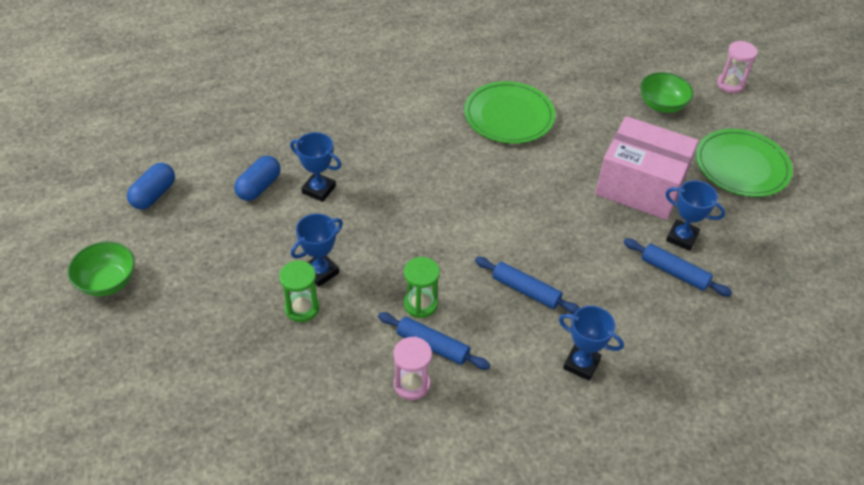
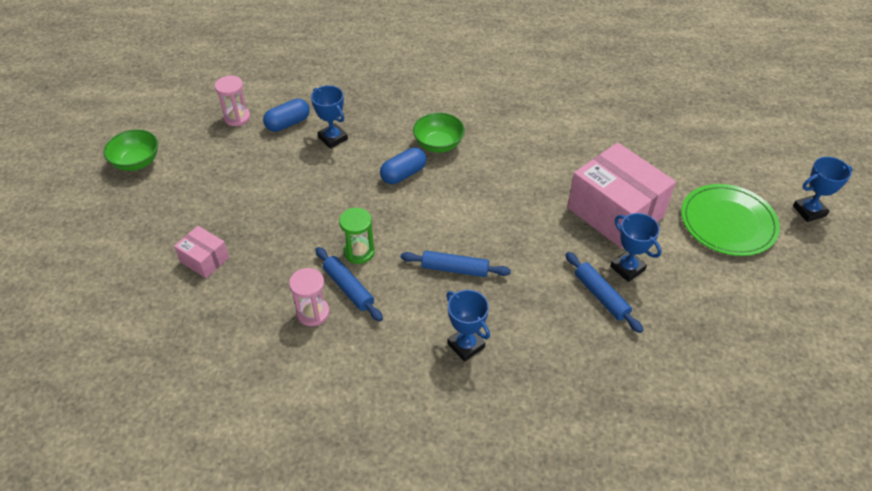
camera: 25 degrees right, 0 degrees up
blue capsule [127,163,175,209] -> blue capsule moved to [380,147,426,184]
green hourglass [279,261,319,322] -> none
blue trophy [291,214,343,287] -> blue trophy moved to [793,157,853,222]
green plate [464,81,555,144] -> none
blue rolling pin [475,257,580,314] -> blue rolling pin turned 45 degrees counterclockwise [401,251,511,277]
green bowl [640,72,694,113] -> green bowl moved to [413,112,465,153]
pink hourglass [717,41,758,93] -> pink hourglass moved to [215,76,250,126]
none -> pink box [174,226,229,278]

